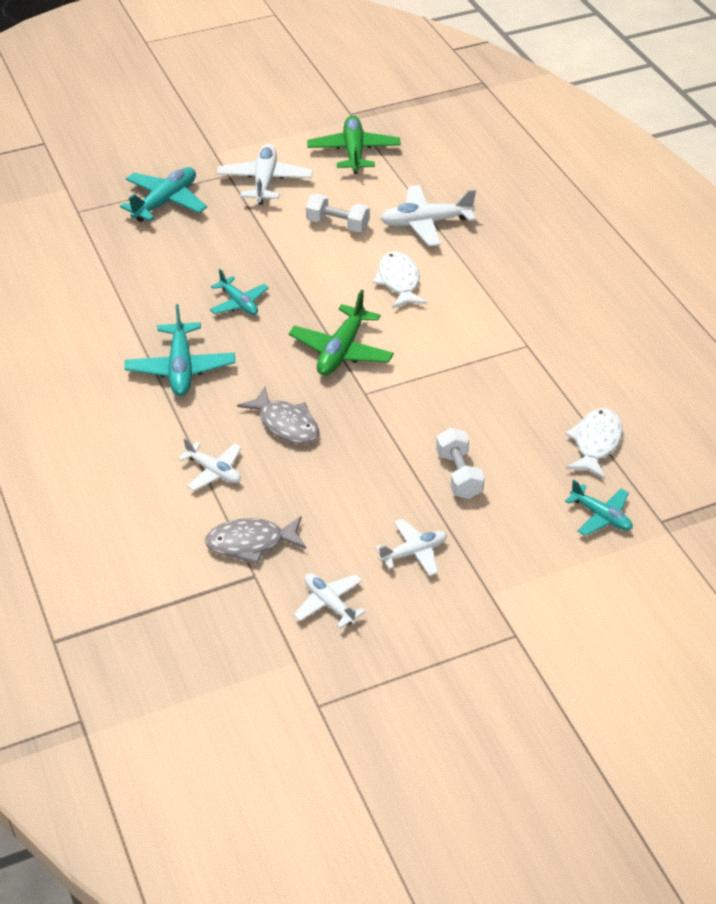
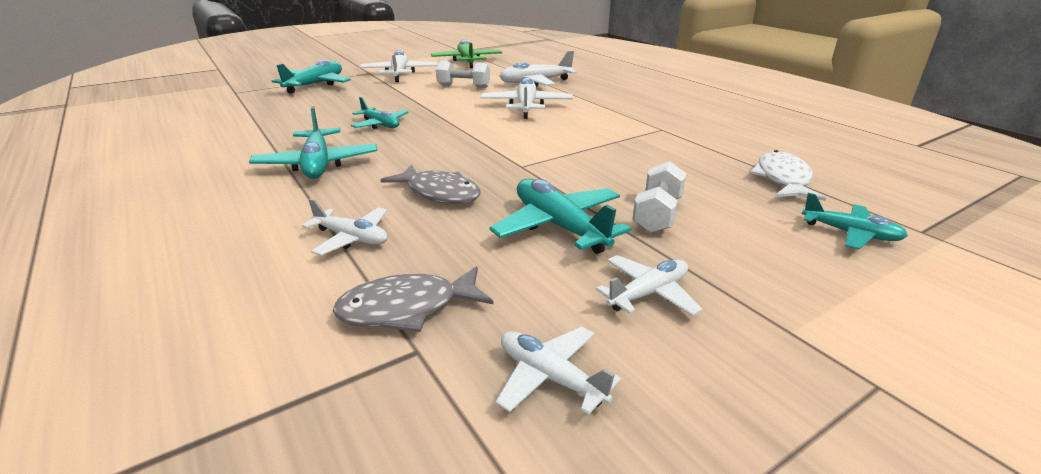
camera: 10 degrees left, 15 degrees down
green plane [289,290,394,376] -> none
white fish [373,251,427,309] -> white plane [480,77,573,119]
white dumbbell [436,428,485,499] -> white dumbbell turned 45 degrees clockwise [632,161,686,233]
none -> turquoise plane [489,179,631,254]

